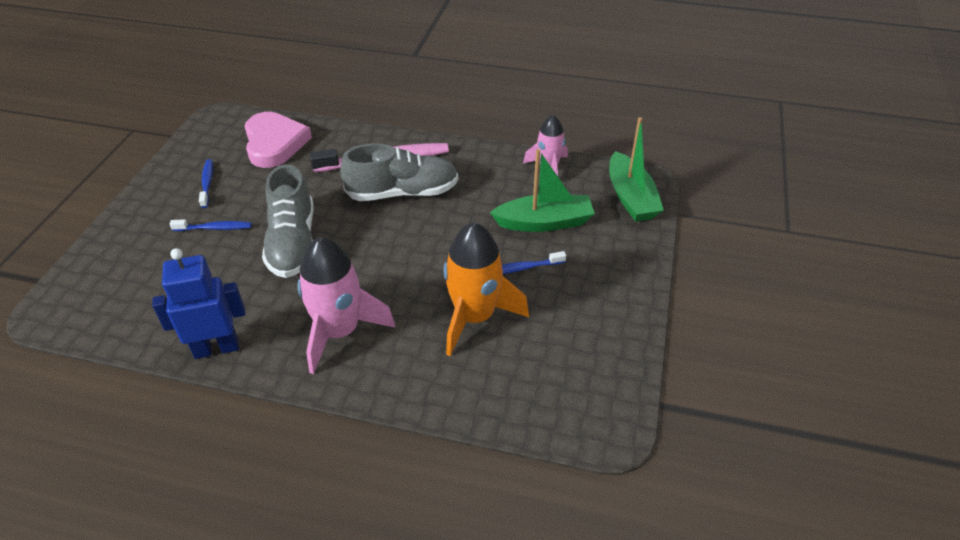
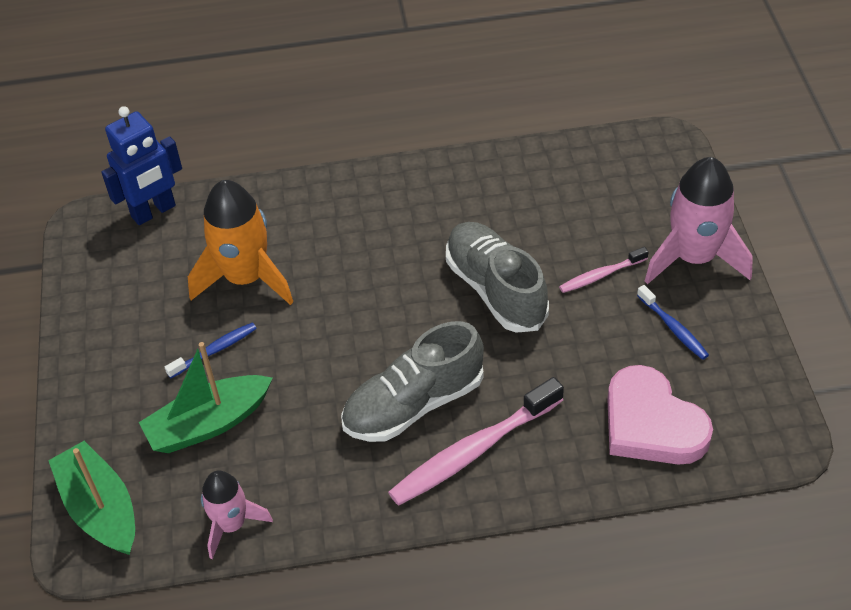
camera: 160 degrees right, 5 degrees up
blue robot [152,248,245,359] -> blue robot moved to [101,106,182,225]
blue toothbrush [170,219,252,231] -> pink toothbrush [559,247,648,293]
pink rocket [297,237,395,374] -> pink rocket moved to [645,157,753,284]

